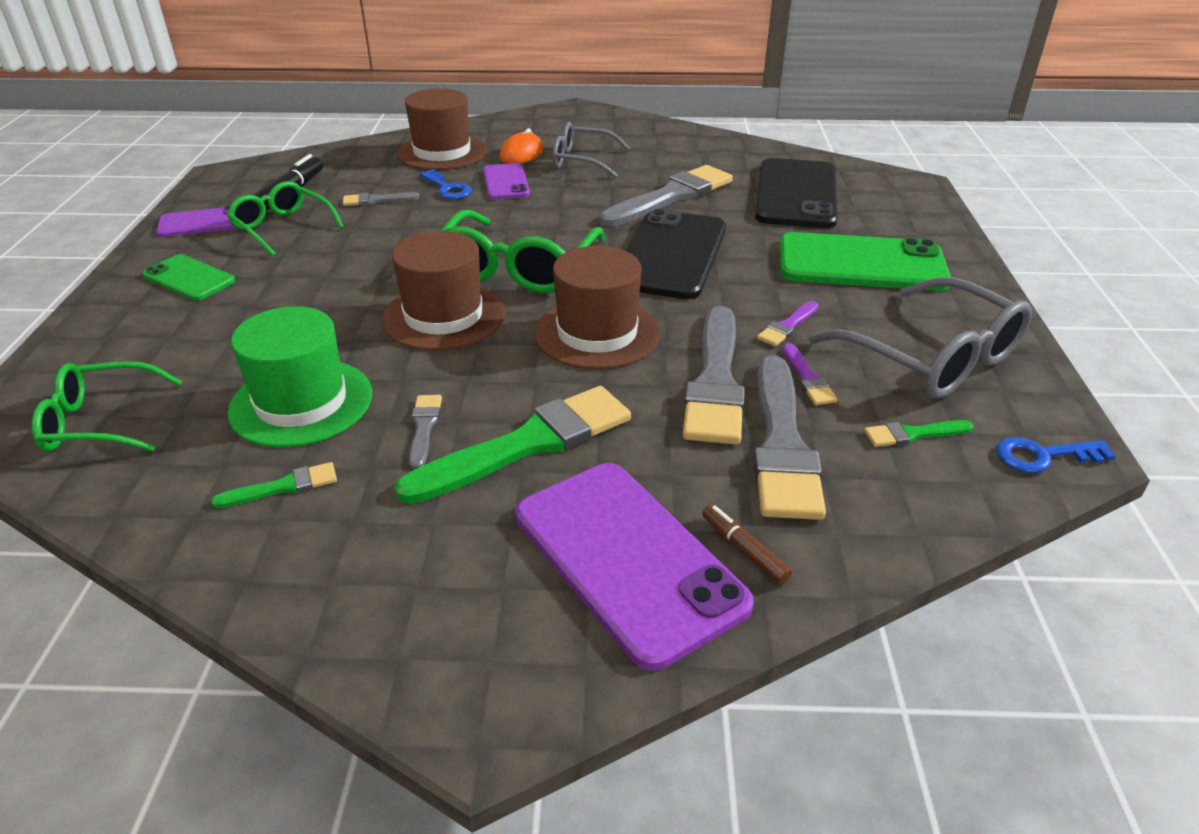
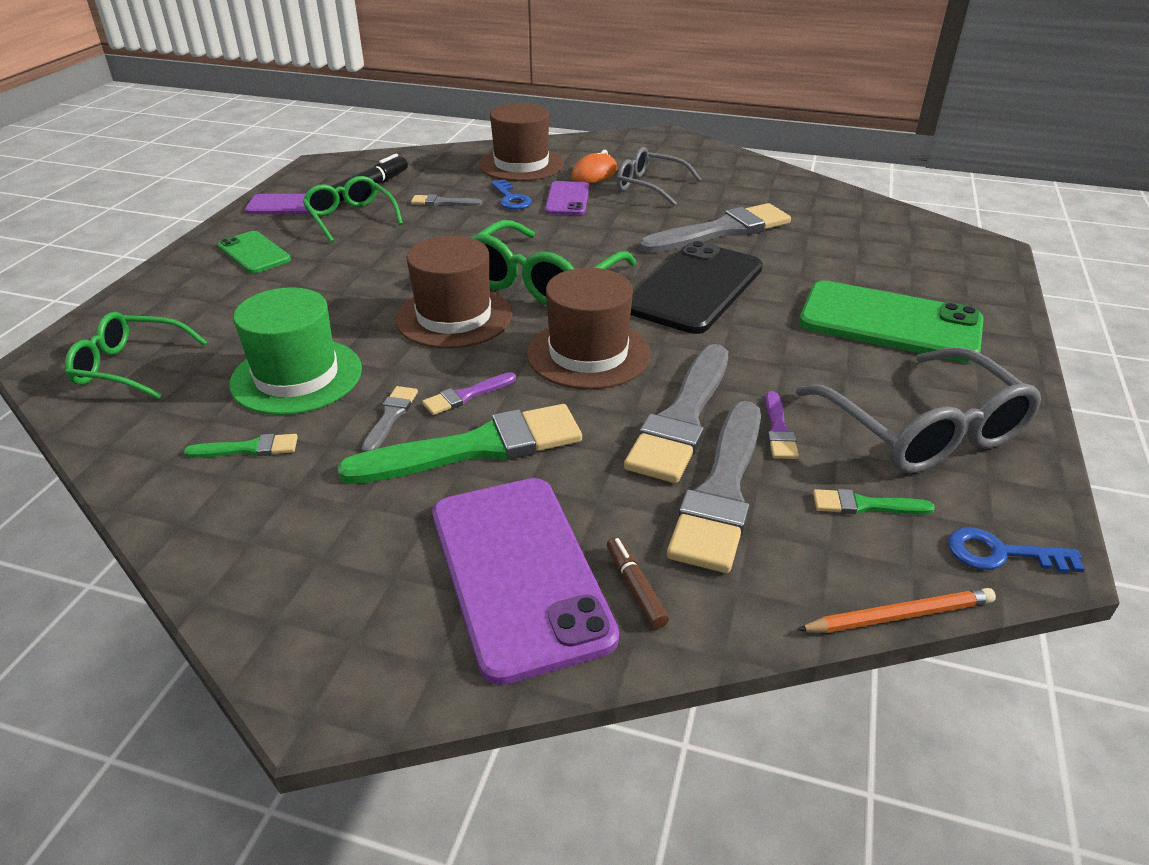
camera: 15 degrees right, 0 degrees up
black phone [755,158,838,229] -> none
purple brush [757,301,818,346] -> purple brush moved to [422,372,516,415]
none -> orange pencil [797,588,996,633]

